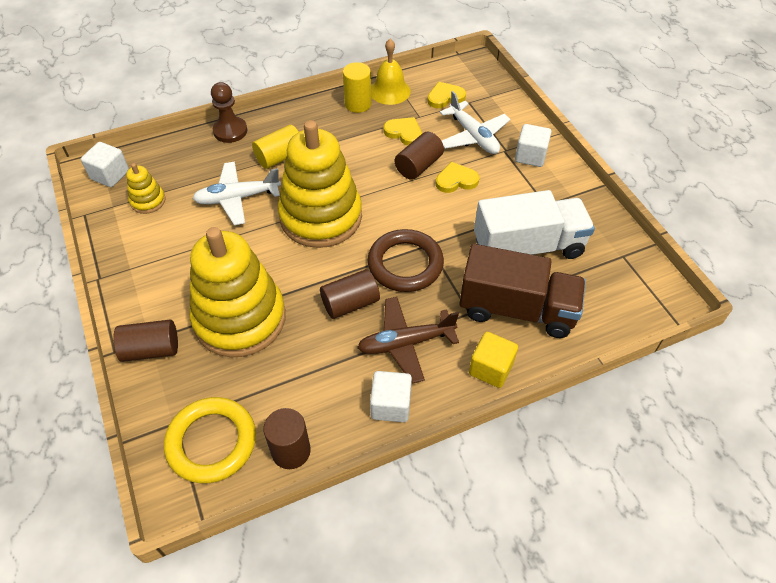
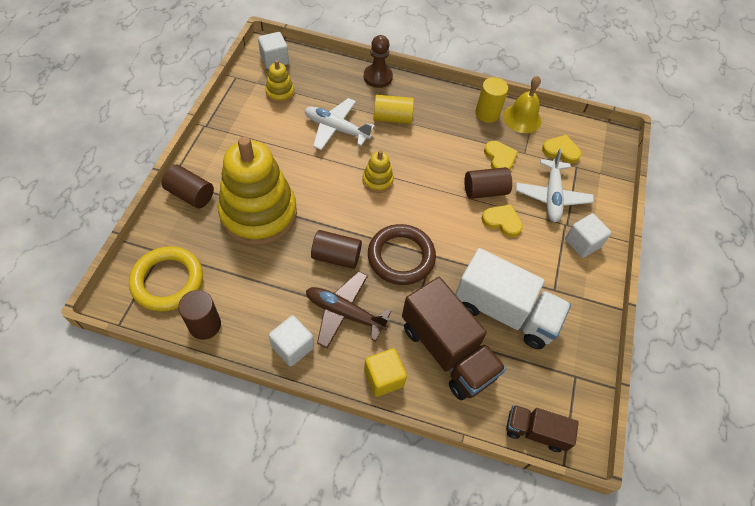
camera: 35 degrees right, 5 degrees up
yellow stacking toy [278,120,362,248] -> yellow stacking toy [362,150,394,193], size x0.43
none -> brown truck [506,405,579,452]

